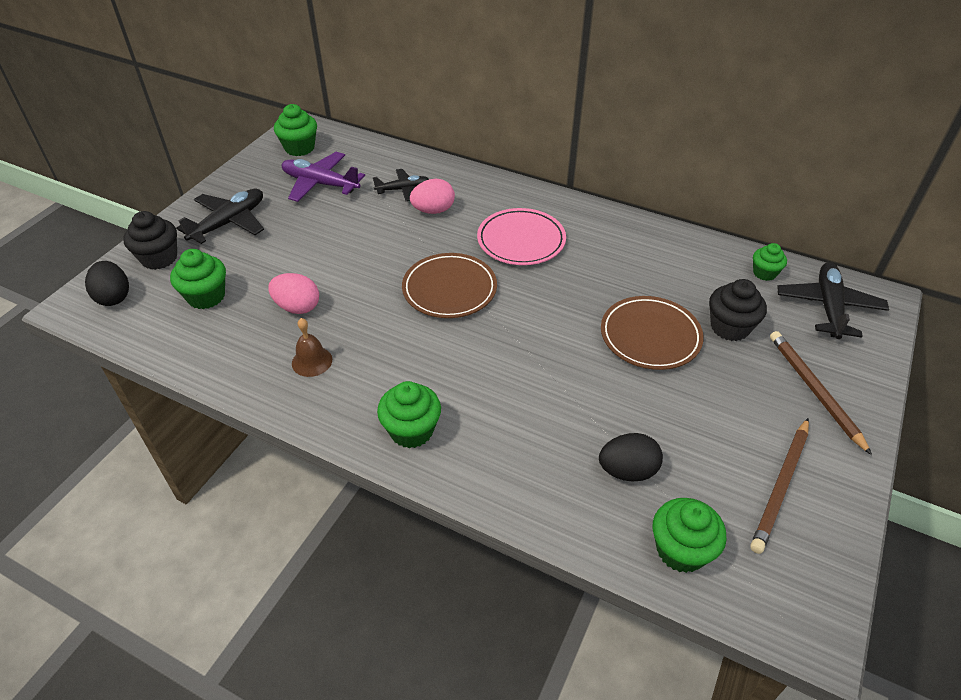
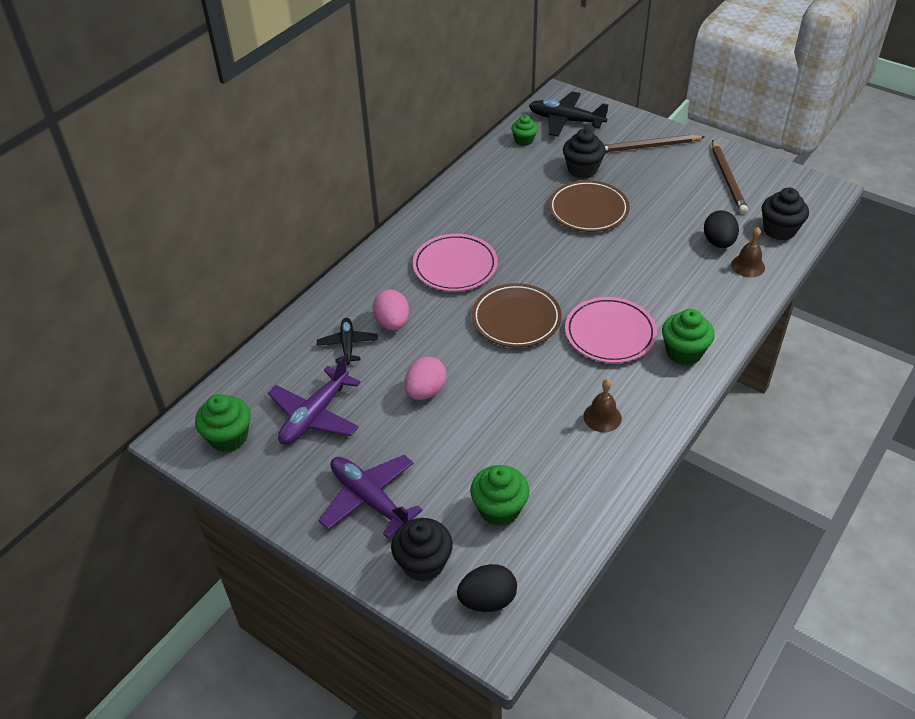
camera: 80 degrees left, 0 degrees up
black plane [176,189,264,244] -> purple plane [319,455,423,538]
pink egg [268,273,319,314] -> pink egg moved to [404,357,447,400]
green cupcake [653,498,727,573] -> black cupcake [762,188,809,240]
brown pencil [750,418,809,554] -> brown pencil turned 45 degrees clockwise [712,140,748,214]
none -> pink plate [565,297,657,363]
none -> brown bell [731,227,765,277]

